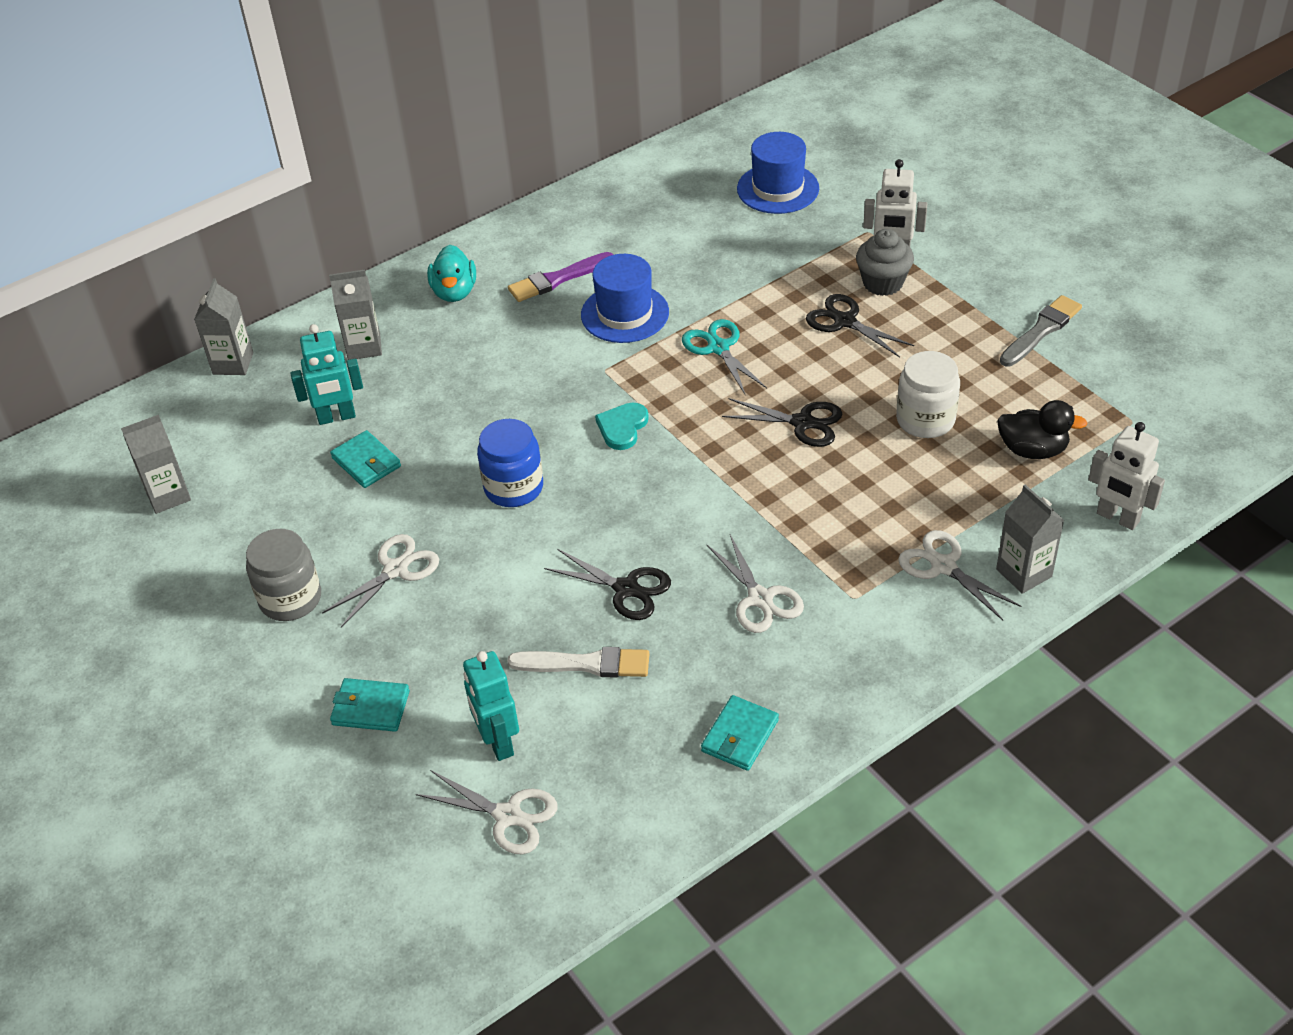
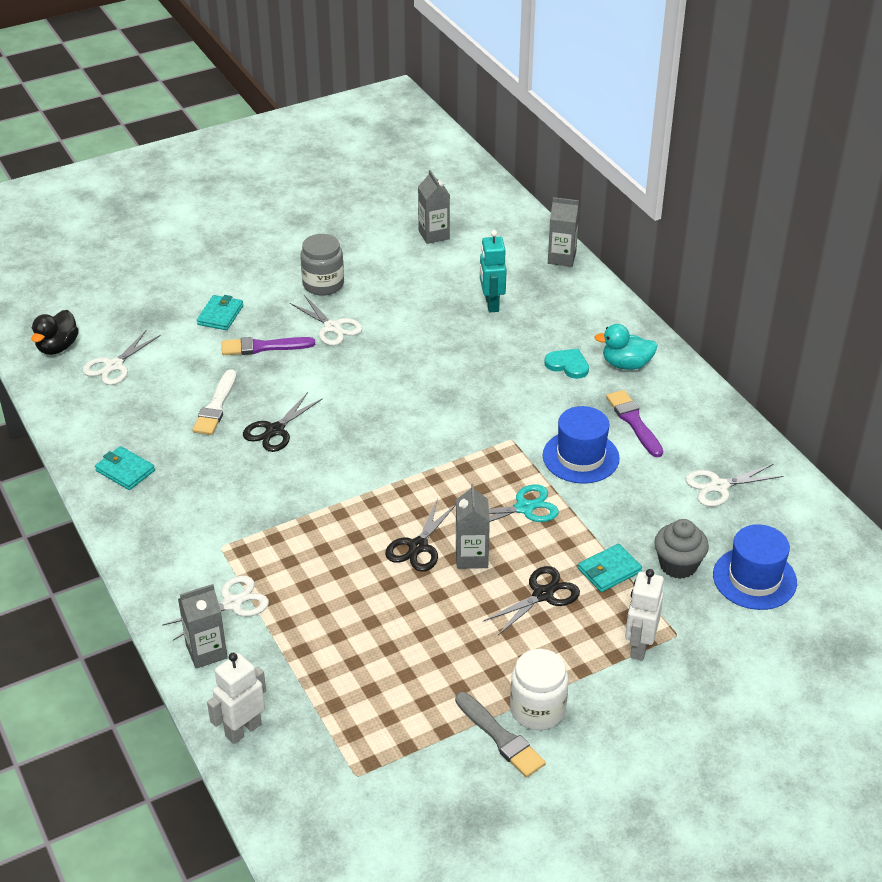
camera: 95 degrees right, 5 degrees down
grey carton [329,270,382,360] -> grey carton moved to [456,484,490,569]
turquoise wallet [330,430,401,488] -> turquoise wallet moved to [578,544,642,592]
turquoise robot [463,651,519,761] -> none
blue jar [477,419,543,507] -> none
turquoise heart [595,403,649,450] -> turquoise heart moved to [544,349,589,379]
white scissors [706,535,804,633] -> white scissors moved to [686,464,783,507]
grey cupcake [856,229,914,296] -> grey cupcake moved to [654,519,709,579]
white jar [896,351,960,438] -> white jar moved to [510,649,568,730]
black duck [997,400,1088,459] -> black duck moved to [31,310,79,355]
none -> purple brush [222,337,315,355]

